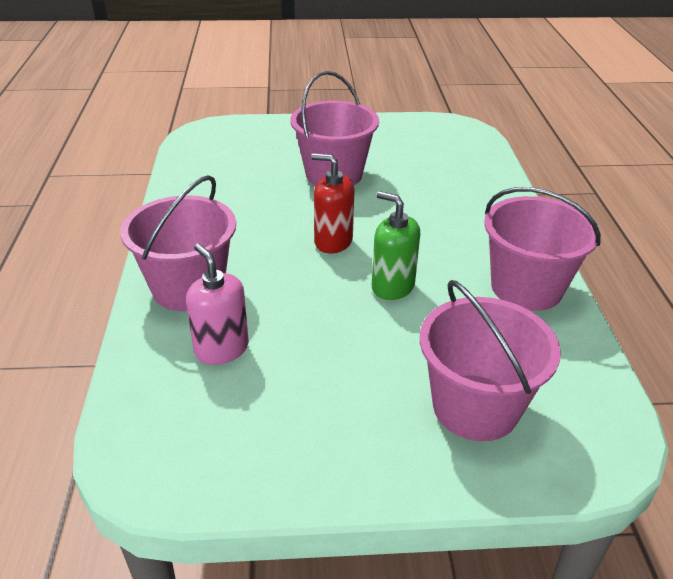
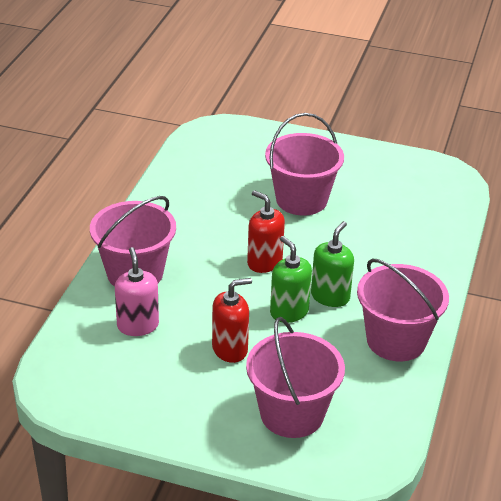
camera: 20 degrees right, 0 degrees up
none -> red soap dispenser [212,278,252,363]
none -> green soap dispenser [311,221,354,307]

